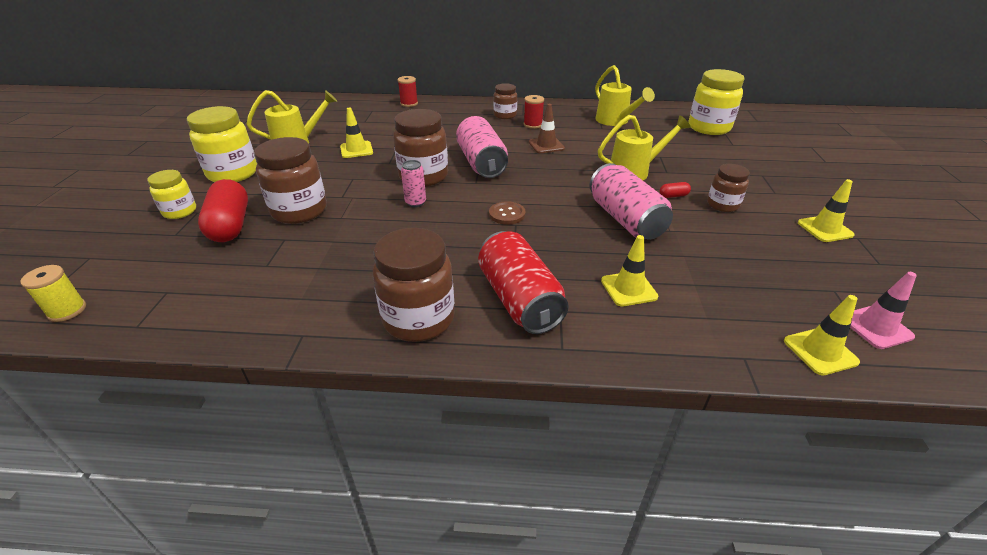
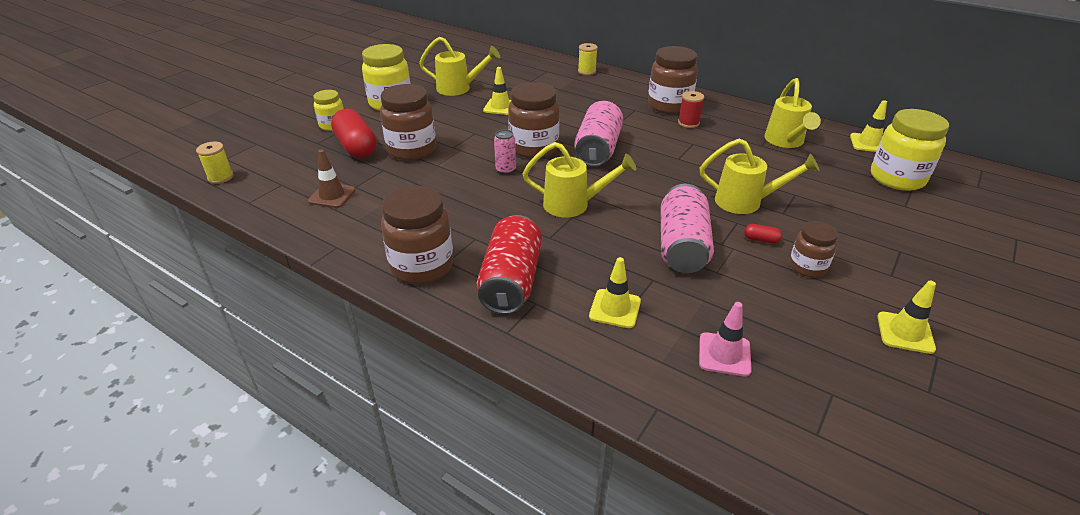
camera: 30 degrees right, 0 degrees up
red capsule [198,179,248,242] -> red capsule turned 45 degrees counterclockwise [331,109,377,158]
red spool [398,76,418,107] -> yellow spool [578,43,598,75]
brown button [489,201,525,225] -> yellow watering can [523,142,636,217]
brown jar [493,83,517,119] -> brown jar [648,46,698,114], size x1.72
brown traffic cone [529,104,565,153] -> brown traffic cone moved to [308,149,356,208]
yellow traffic cone [784,295,860,376] -> yellow traffic cone moved to [850,100,887,152]
pink traffic cone [850,272,917,349] -> pink traffic cone moved to [699,302,752,376]

